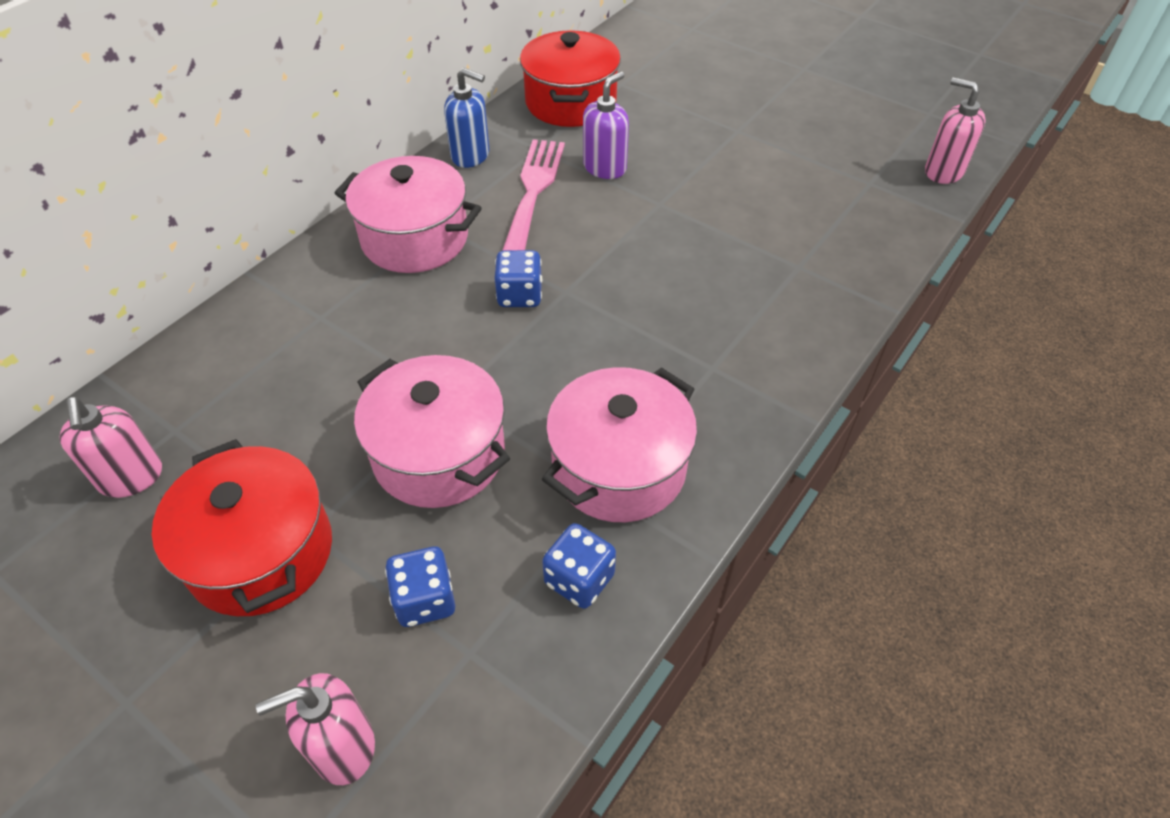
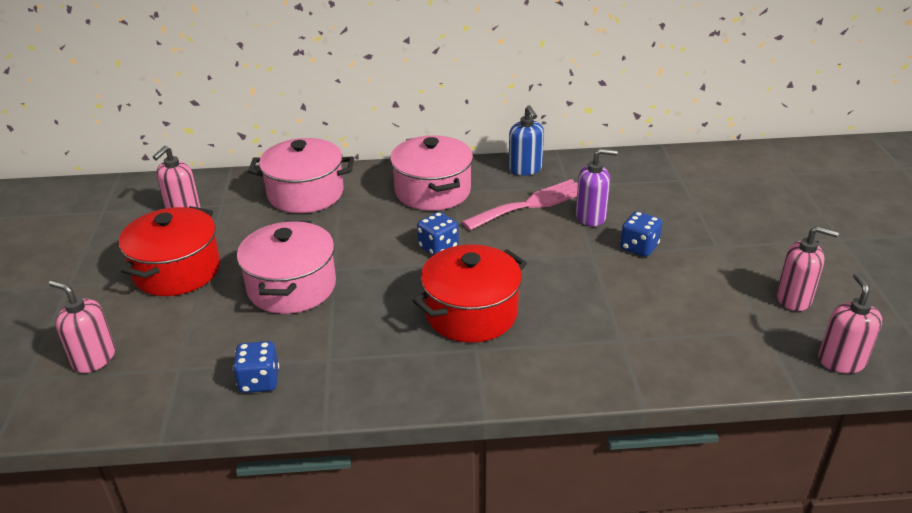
camera: 50 degrees right, 15 degrees down
blue dice [385,546,455,627] -> blue dice moved to [620,211,662,257]
red pot [520,30,621,127] -> red pot moved to [412,245,527,343]
pink pot [542,367,697,522] -> pink pot moved to [248,138,354,213]
none -> pink soap dispenser [776,226,839,311]

